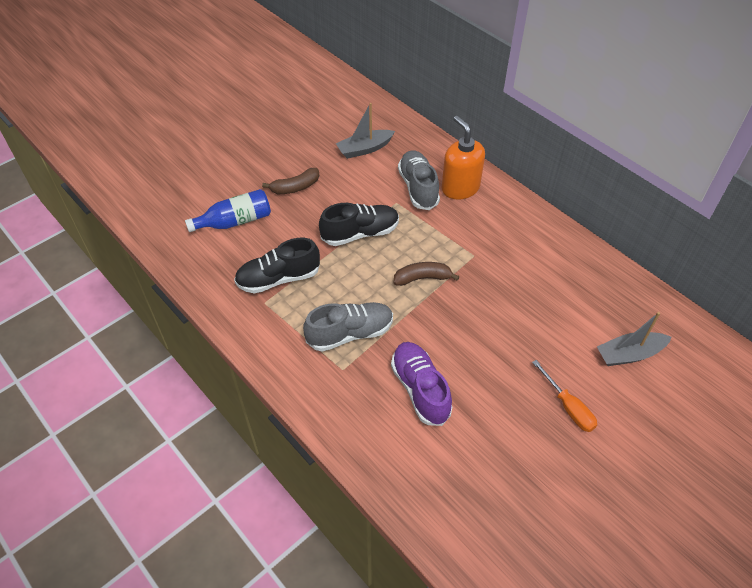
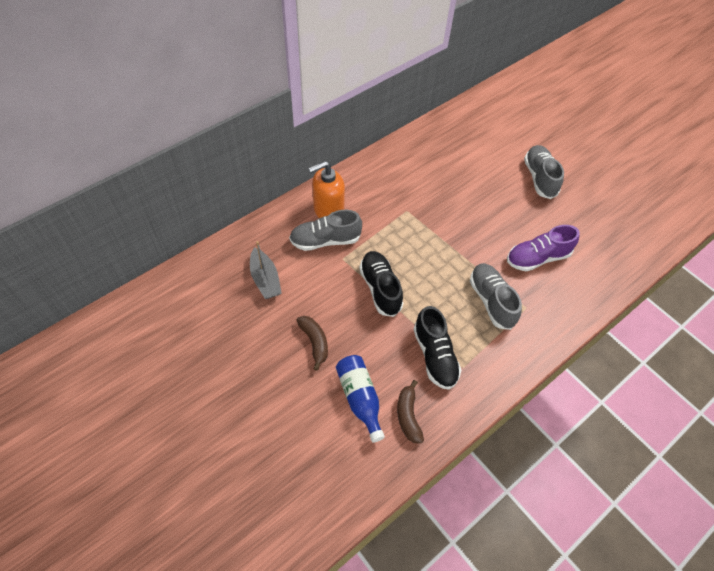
camera: 90 degrees left, 5 degrees up
brown banana [394,262,460,286] -> brown banana moved to [397,380,424,444]
orange screwdriver [532,360,597,432] -> grey shoe [524,145,564,199]
grey boat [597,312,672,366] -> none

